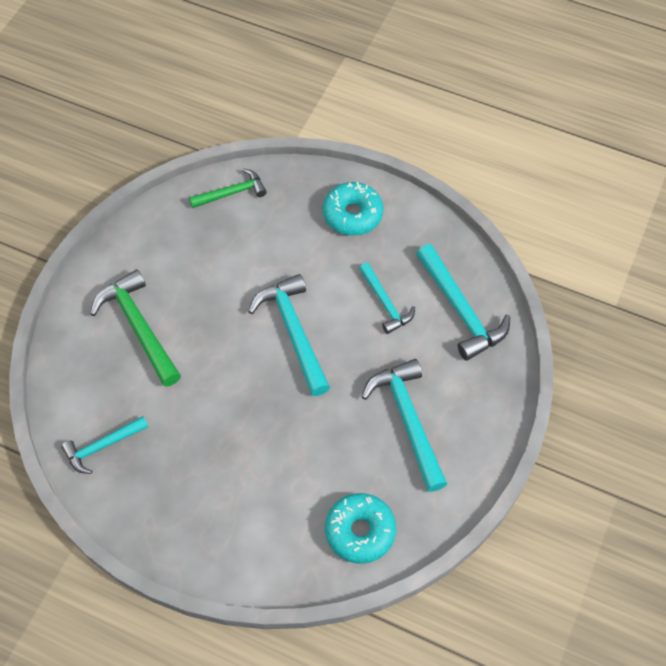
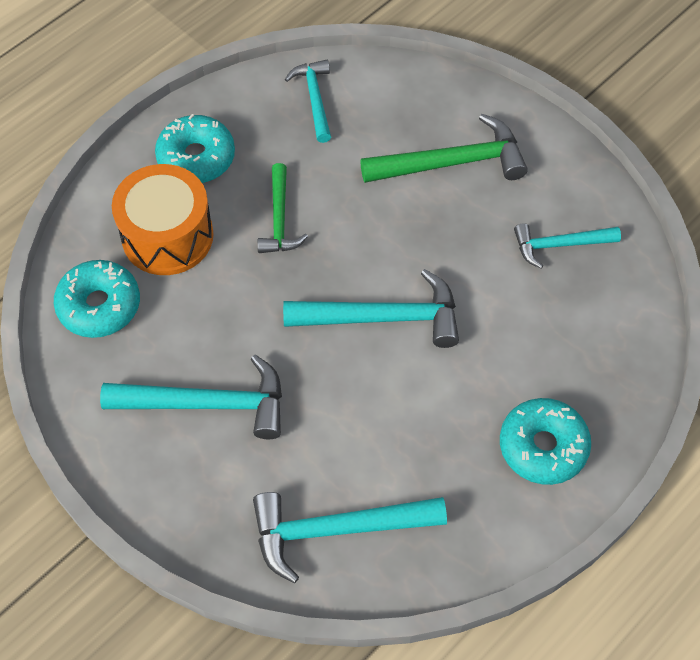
camera: 110 degrees right, 0 degrees up
green hammer [189,168,267,208] -> green hammer moved to [257,163,308,253]
turquoise hammer [359,263,415,334] -> turquoise hammer moved to [514,223,621,269]
none -> orange drum [112,164,214,275]
none -> turquoise donut [155,114,235,183]

